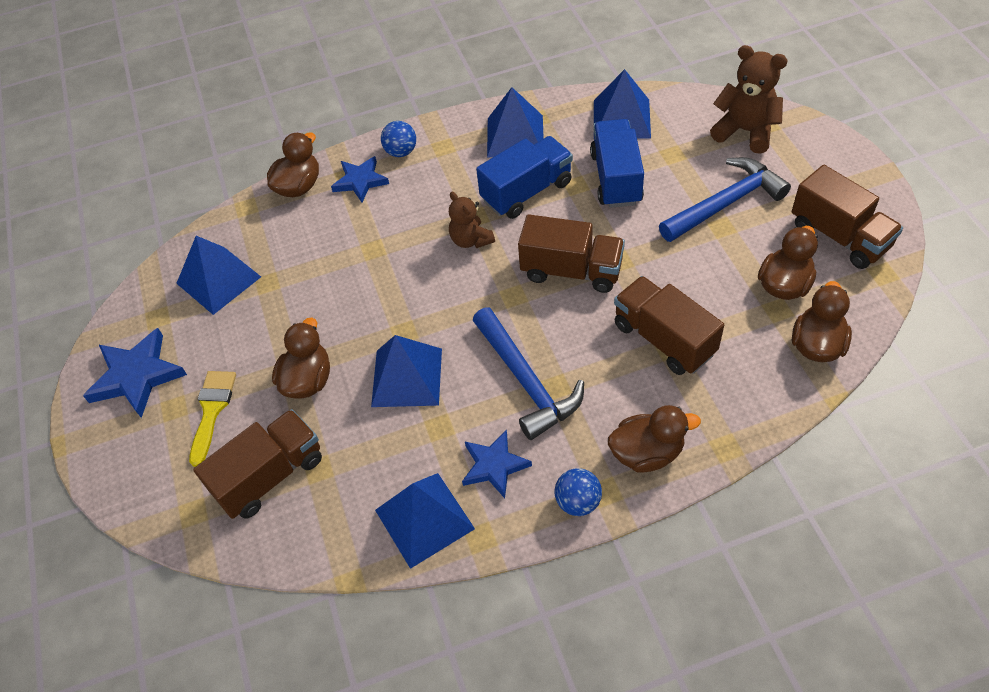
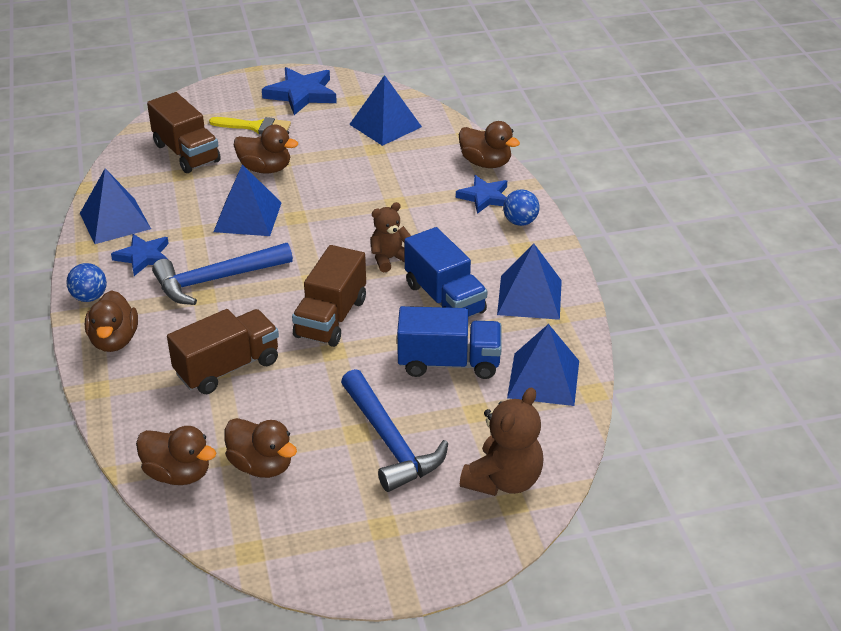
camera: 90 degrees right, 15 degrees down
brown truck [792,165,903,269] -> none

